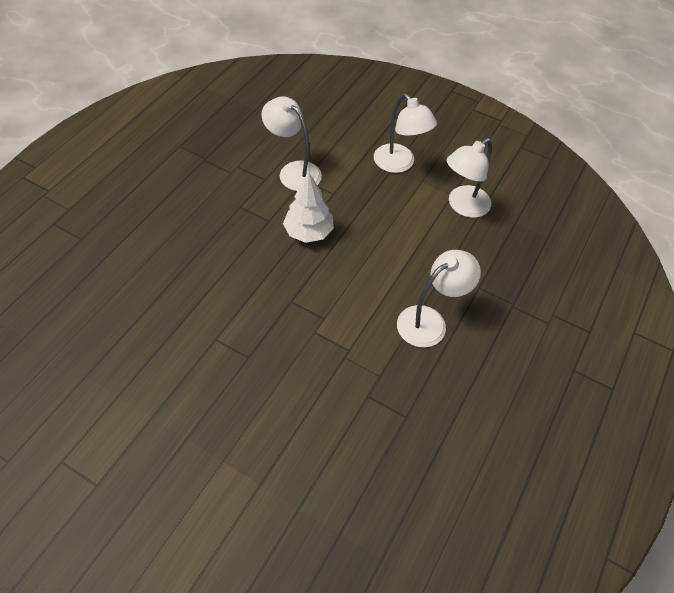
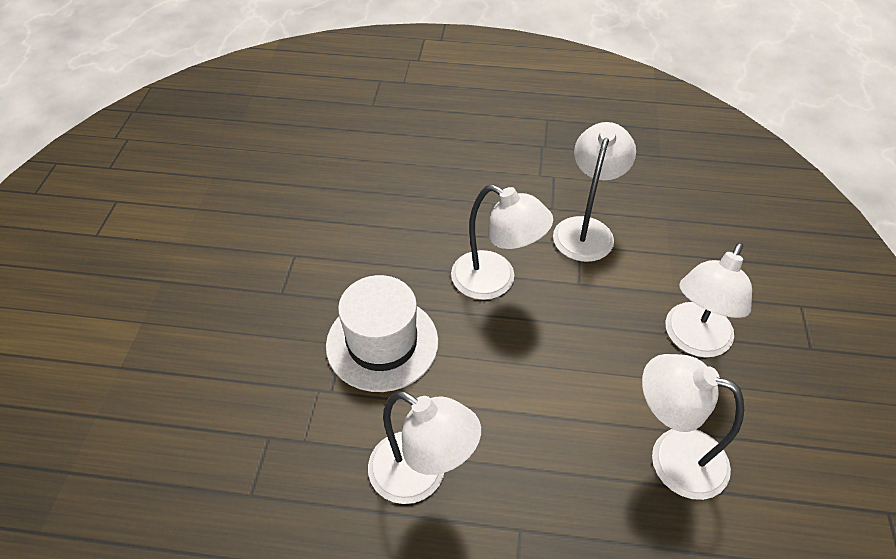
camera: 70 degrees right, 5 degrees down
white tree [283,172,334,243] -> white lamp [451,185,553,300]
none -> white hat [326,275,438,392]

